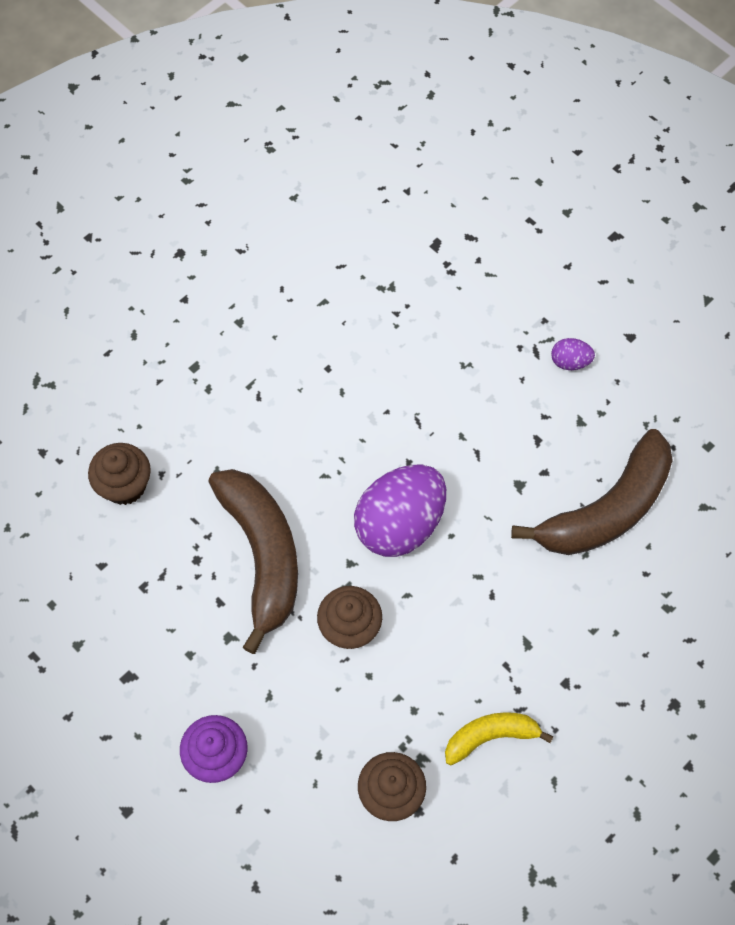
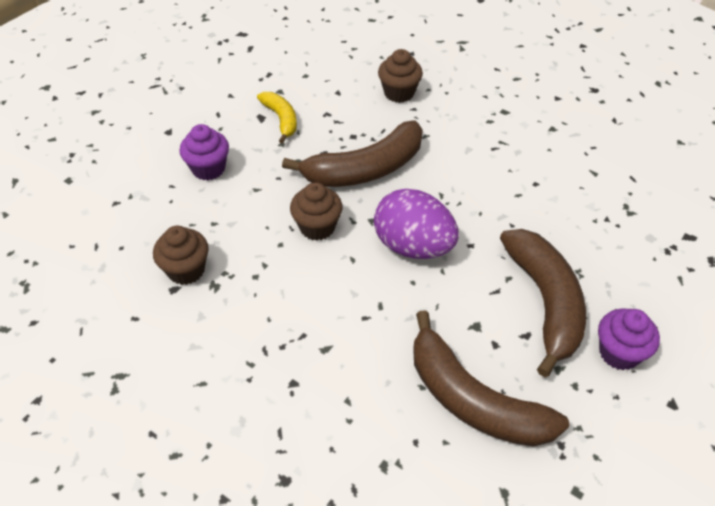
camera: 80 degrees right, 15 degrees down
yellow banana [445,712,554,765] -> yellow banana moved to [257,92,297,143]
purple egg [551,338,595,370] -> purple cupcake [598,308,660,370]
none -> brown banana [500,229,586,377]

